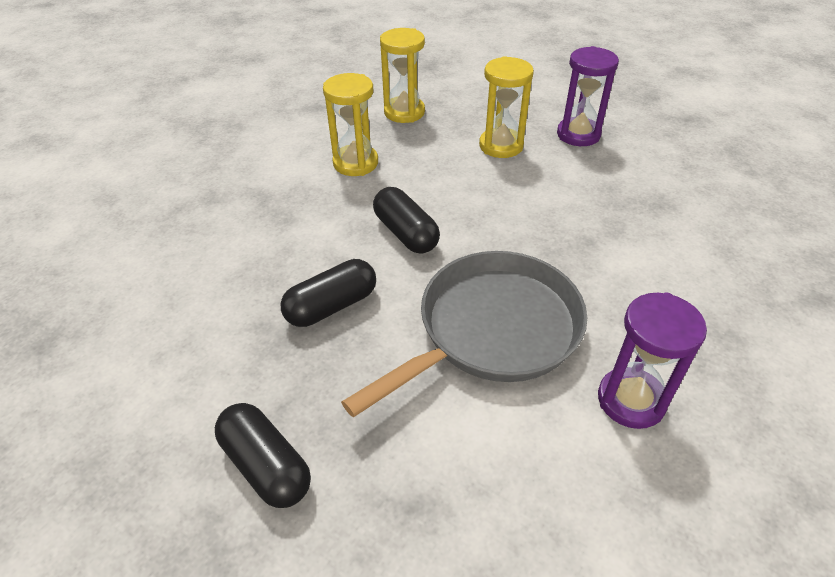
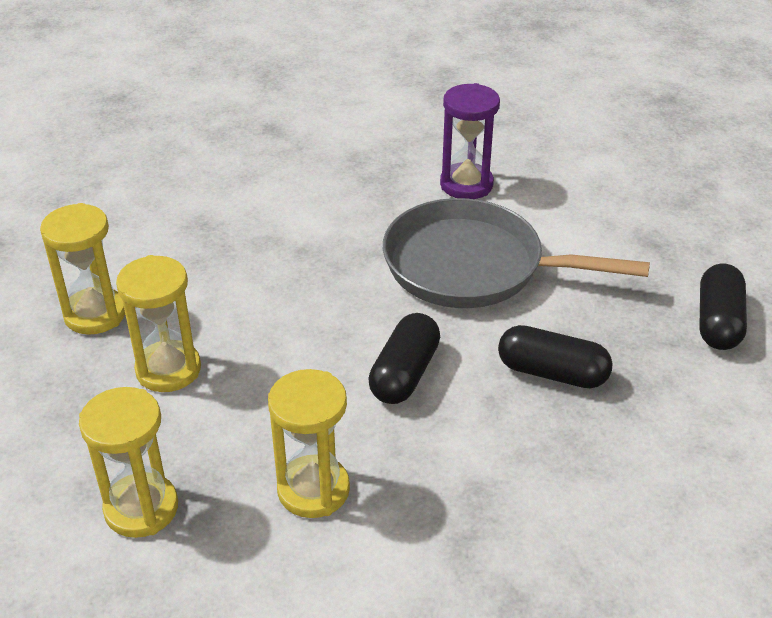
camera: 125 degrees left, 5 degrees down
purple hourglass [557,46,619,146] -> yellow hourglass [40,203,125,335]

